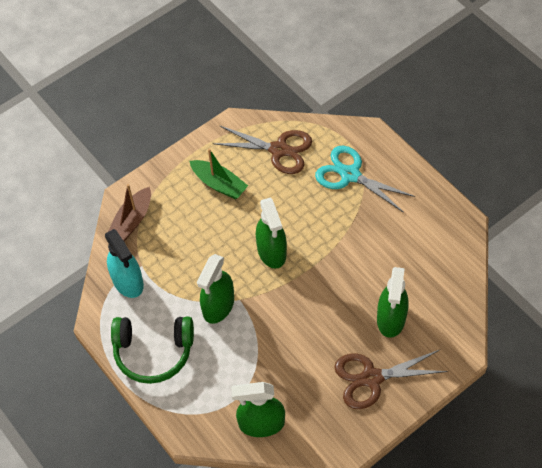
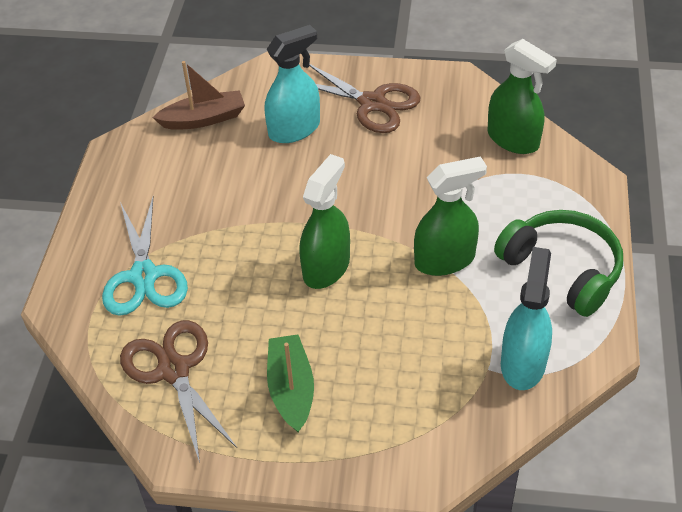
camera: 135 degrees left, 10 degrees down
brown boat [108,184,151,241] -> brown boat moved to [152,61,245,130]
green spray bottle [377,267,409,338] -> turquoise spray bottle [265,25,320,143]

